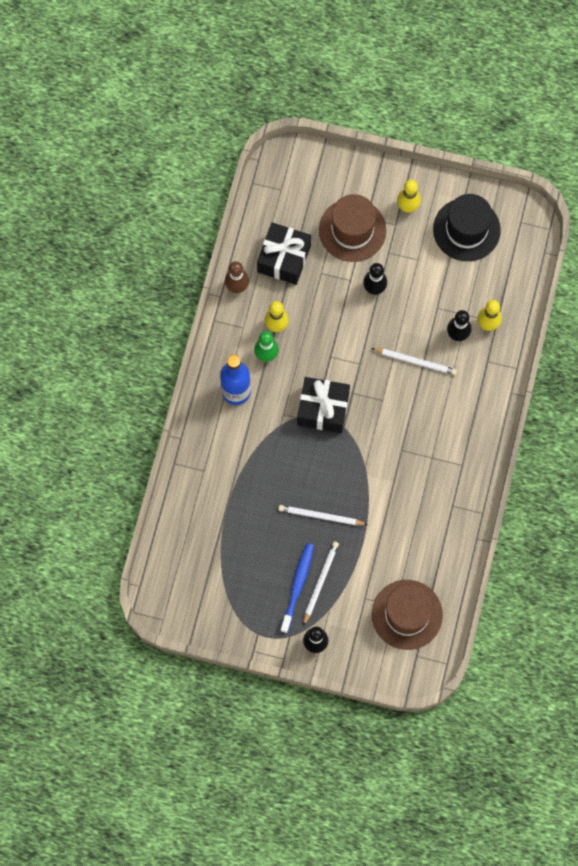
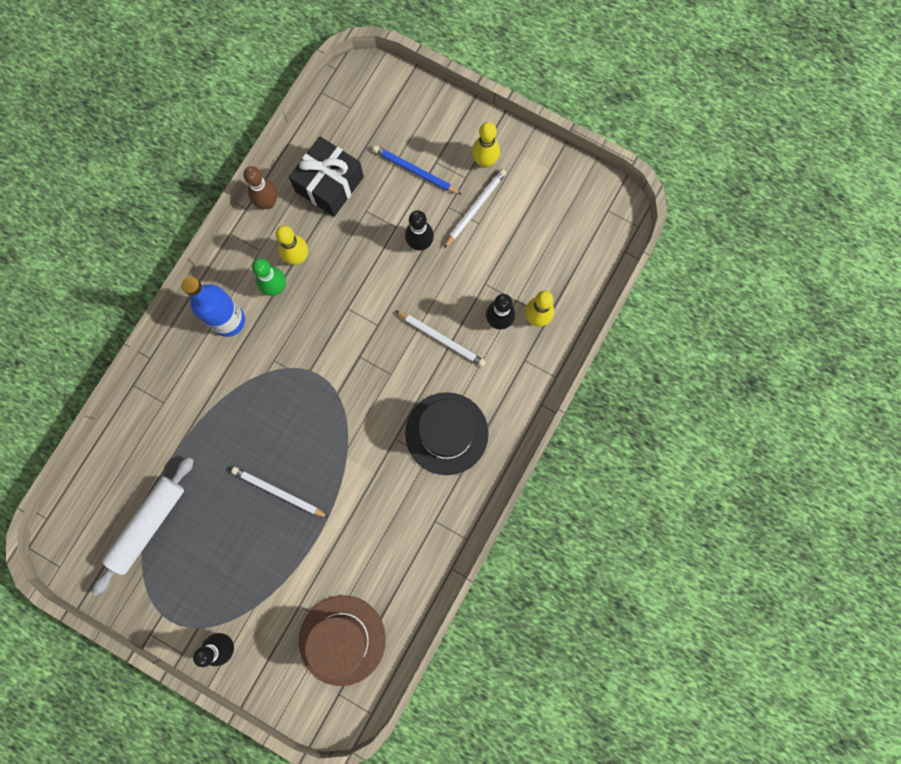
camera: 15 degrees right, 5 degrees up
blue toothbrush [280,543,314,633] -> none
black gift [297,377,350,433] -> none
white pencil [303,541,339,626] -> white pencil moved to [444,169,506,248]
brown hat [319,194,386,262] -> blue pencil [373,145,462,195]
black hat [433,194,501,261] -> black hat moved to [405,392,489,475]
none -> white rolling pin [92,457,194,596]

